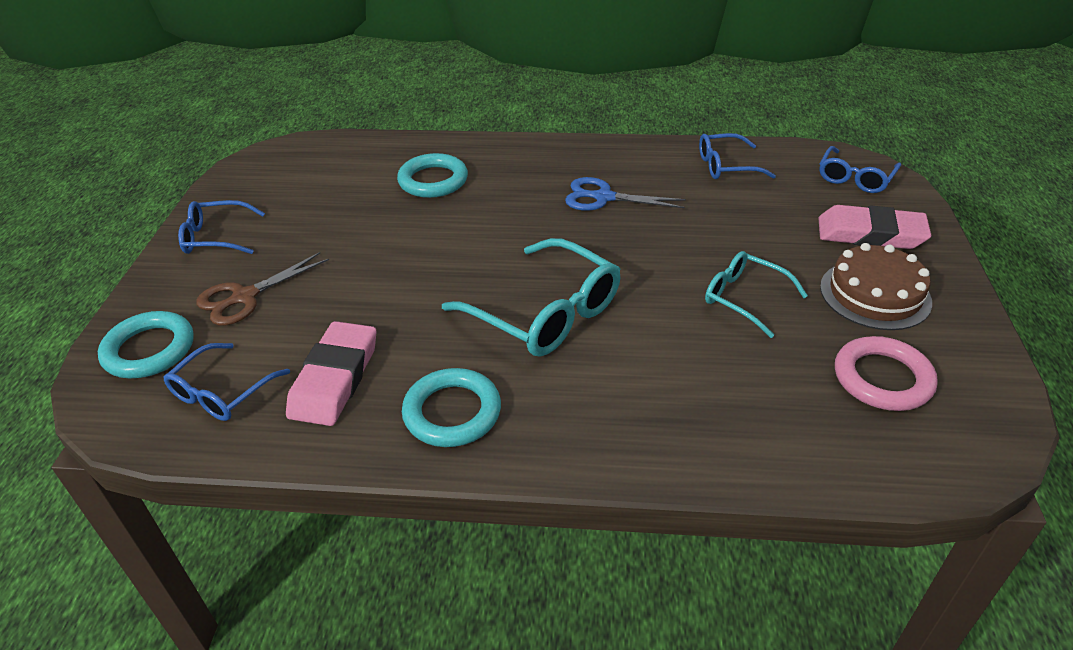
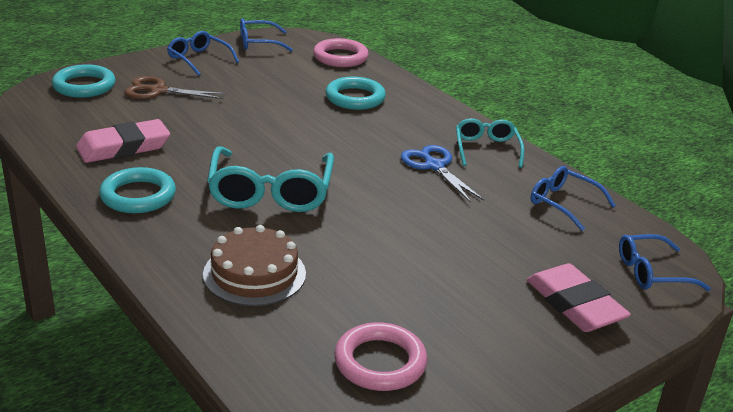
camera: 45 degrees right, 10 degrees down
blue glasses [163,343,290,421] -> blue glasses moved to [240,18,293,52]
turquoise glasses [705,251,808,338] -> turquoise glasses moved to [456,118,524,168]
brown cake [820,243,932,330] -> brown cake moved to [203,225,306,306]
none -> pink ring [313,38,369,67]

